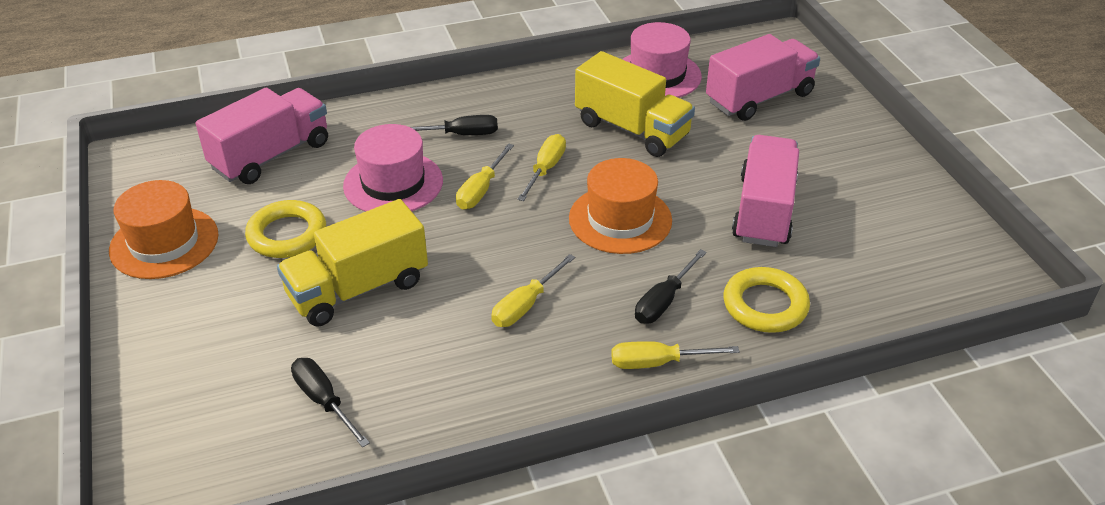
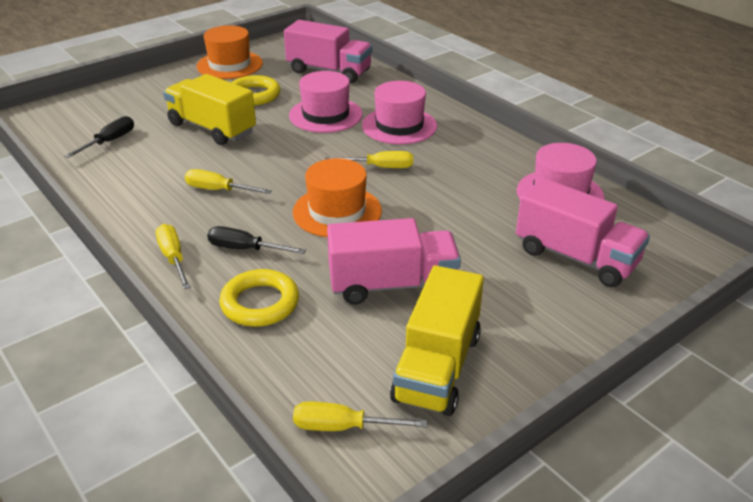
camera: 70 degrees right, 5 degrees down
black screwdriver [410,115,498,135] -> pink hat [362,81,437,144]
yellow screwdriver [456,143,514,209] -> yellow screwdriver moved to [293,401,428,431]
yellow truck [575,51,695,157] -> yellow truck moved to [390,265,484,416]

